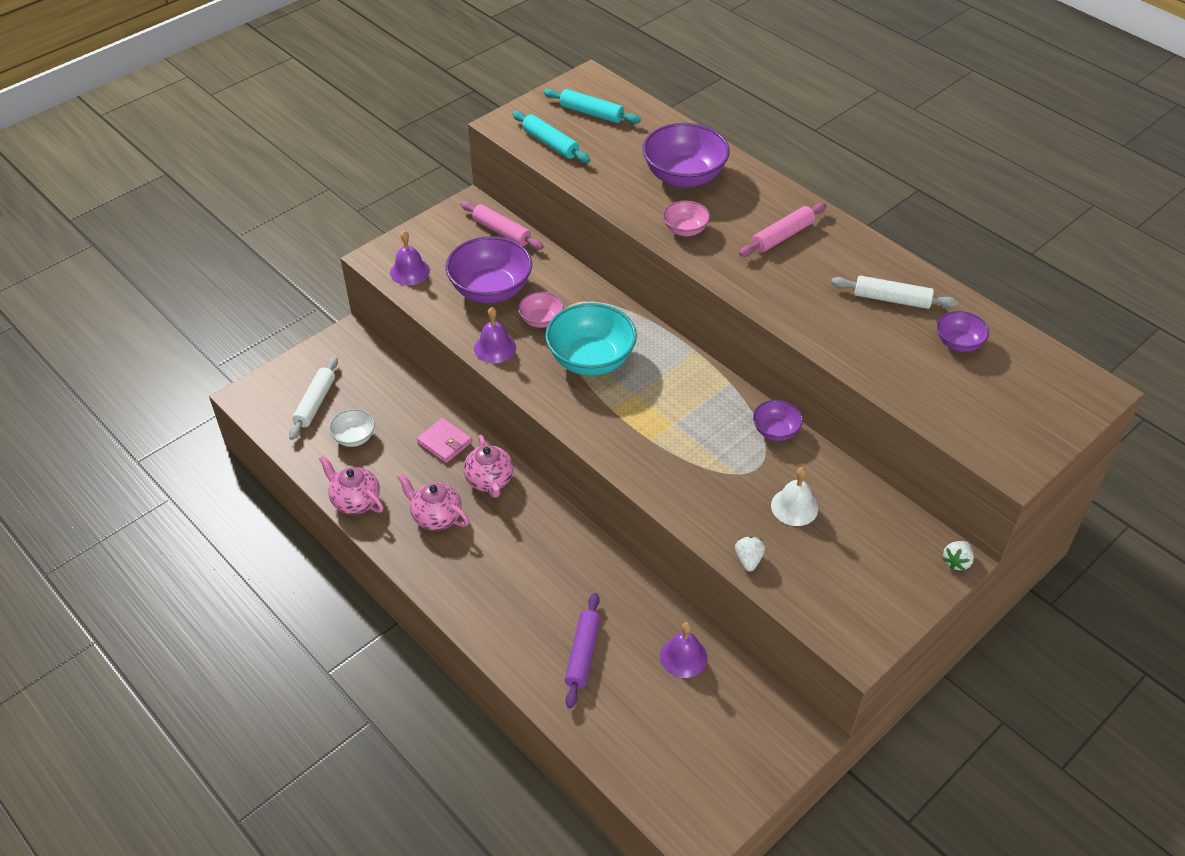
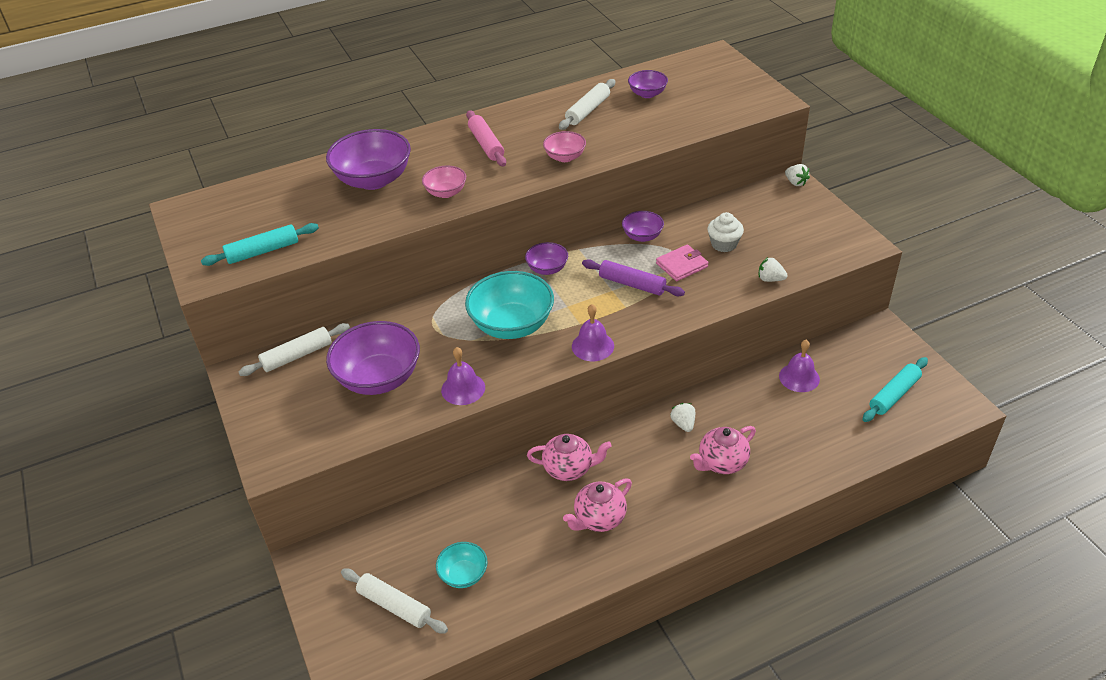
camera: 70 degrees left, 5 degrees down
pink teapot [319,455,384,515] -> pink teapot moved to [690,426,756,474]
white bowl [329,409,375,447] -> turquoise bowl [436,542,488,588]
purple bell [390,231,430,285] -> purple bell moved to [572,304,614,361]
pink wallet [417,418,472,463] -> pink wallet moved to [656,244,709,281]
pink rolling pin [461,201,544,250] -> white rolling pin [239,323,350,376]
pink bowl [518,292,564,328] -> pink bowl moved to [543,131,586,162]
turquoise rolling pin [544,89,641,124] -> turquoise rolling pin moved to [863,357,928,422]
purple rolling pin [565,593,601,708] -> purple rolling pin moved to [582,259,685,296]
white bell [771,467,818,526] -> white cupcake [707,212,744,252]
none -> purple bowl [525,242,568,275]
none -> white strawberry [671,403,695,432]

